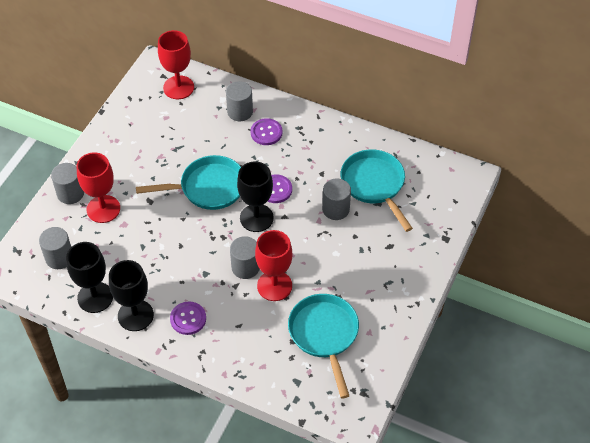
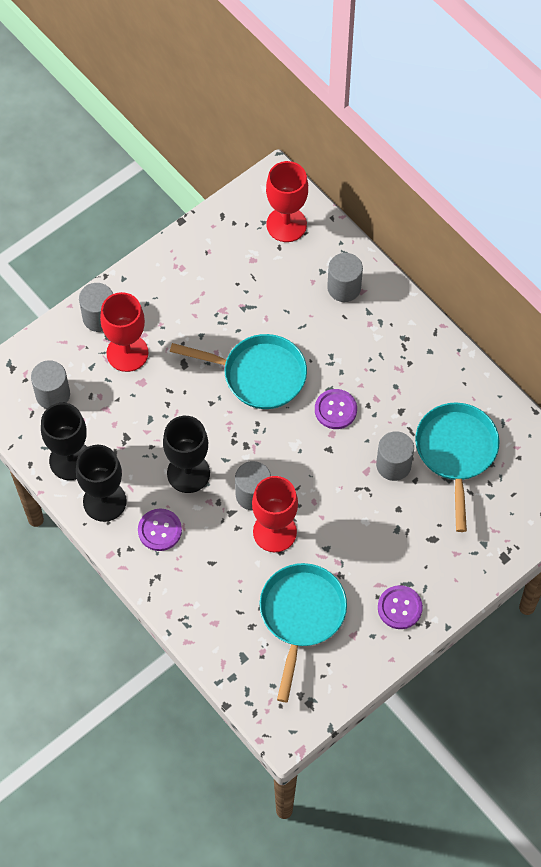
camera: 25 degrees right, 10 degrees up
black goblet [237,161,274,232] -> black goblet moved to [163,416,210,493]
purple button [251,118,283,145] -> purple button moved to [378,585,423,629]

